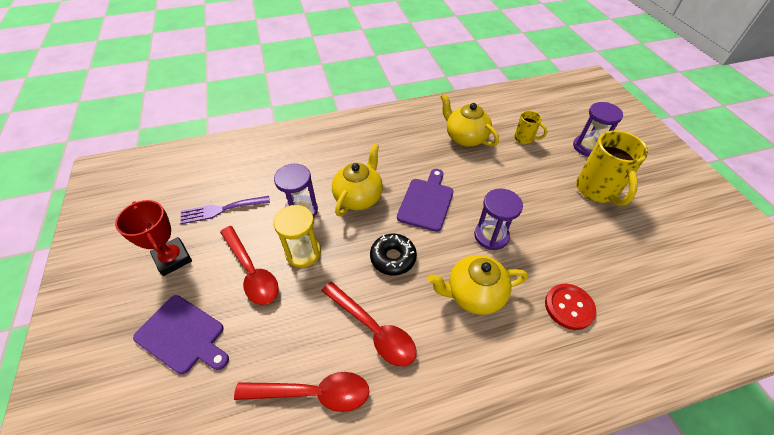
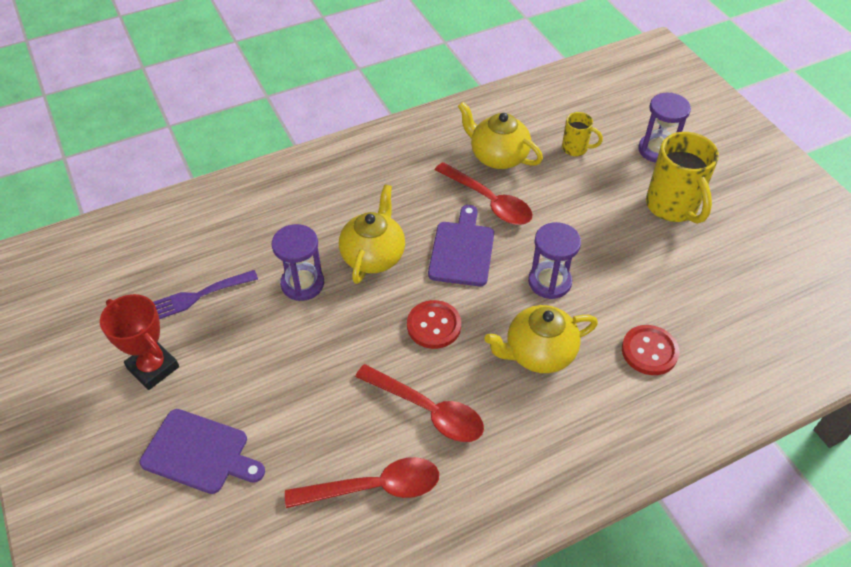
camera: 10 degrees left, 0 degrees up
red spoon [220,226,279,305] -> red spoon moved to [435,162,533,225]
yellow hourglass [273,205,321,268] -> none
black donut [370,234,417,275] -> red button [407,300,461,349]

